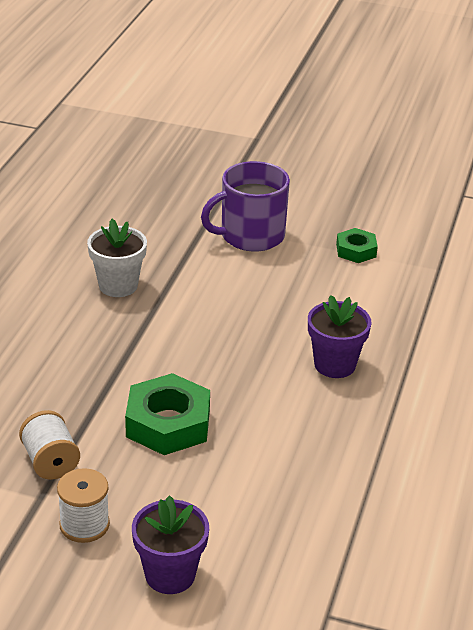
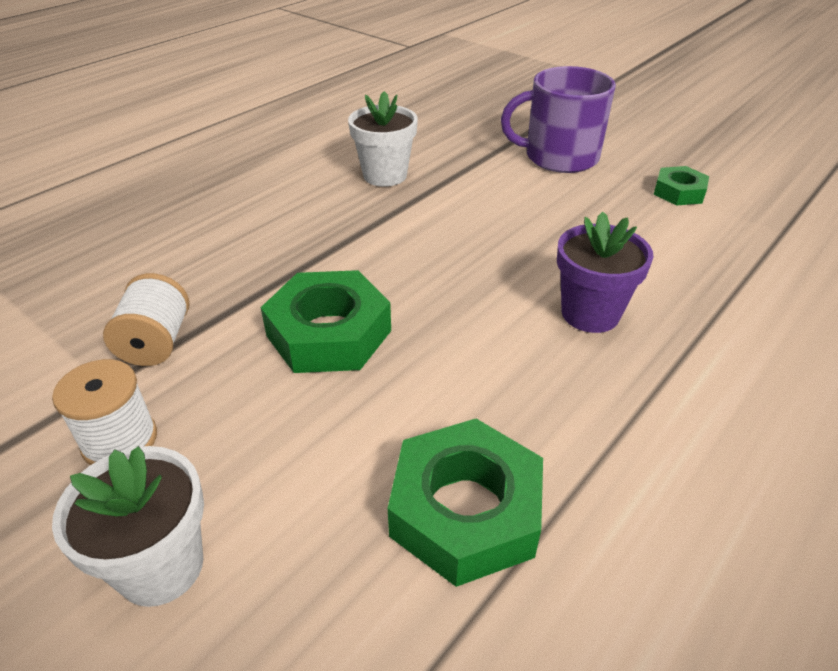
camera: 25 degrees right, 5 degrees up
purple flower pot [132,495,209,594] -> white flower pot [52,446,204,607]
none -> green nut [387,419,543,587]

